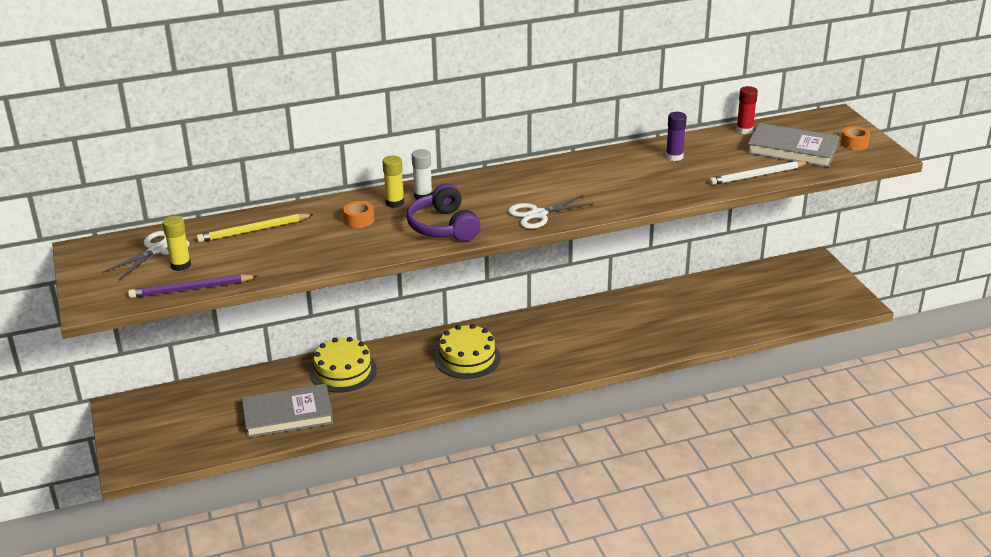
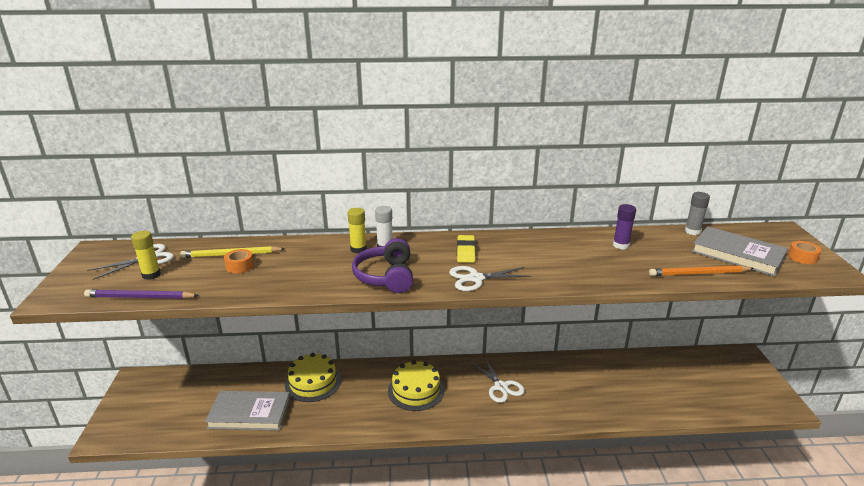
camera: 15 degrees right, 5 degrees down
orange tape [343,201,374,228] -> orange tape moved to [224,249,254,273]
white pencil [709,161,809,185] -> orange pencil [649,265,754,276]
red glue stick [736,86,758,134] -> grey glue stick [685,192,710,235]
none -> yellow eraser [457,235,476,263]
none -> white scissors [471,358,525,403]

